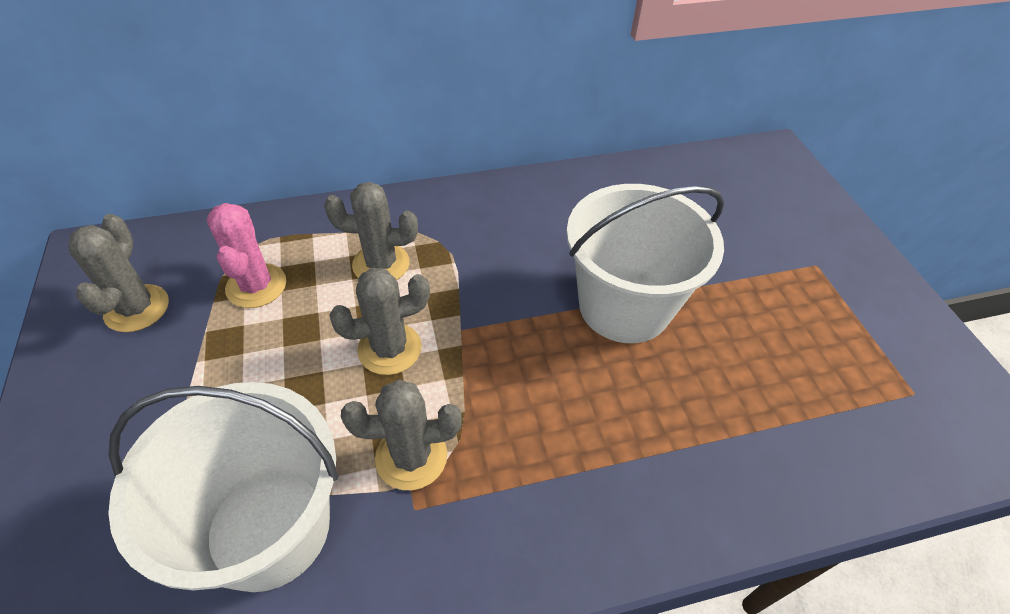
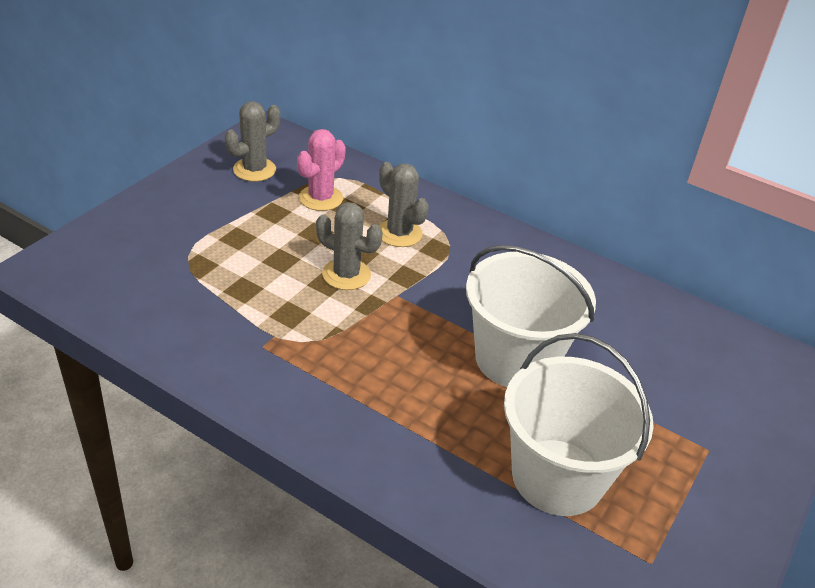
camera: 45 degrees right, 10 degrees down
white bucket [108,382,339,592] -> white bucket moved to [504,333,654,516]
grey cactus [341,379,462,490] -> none

